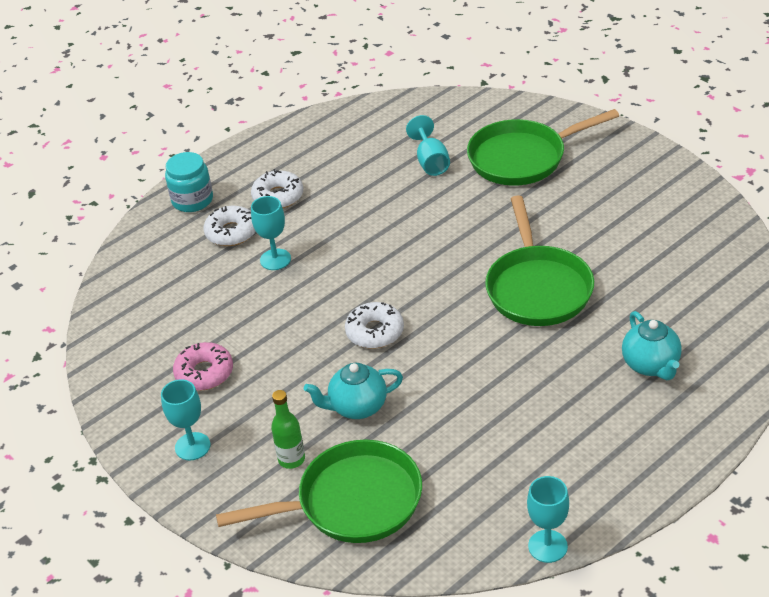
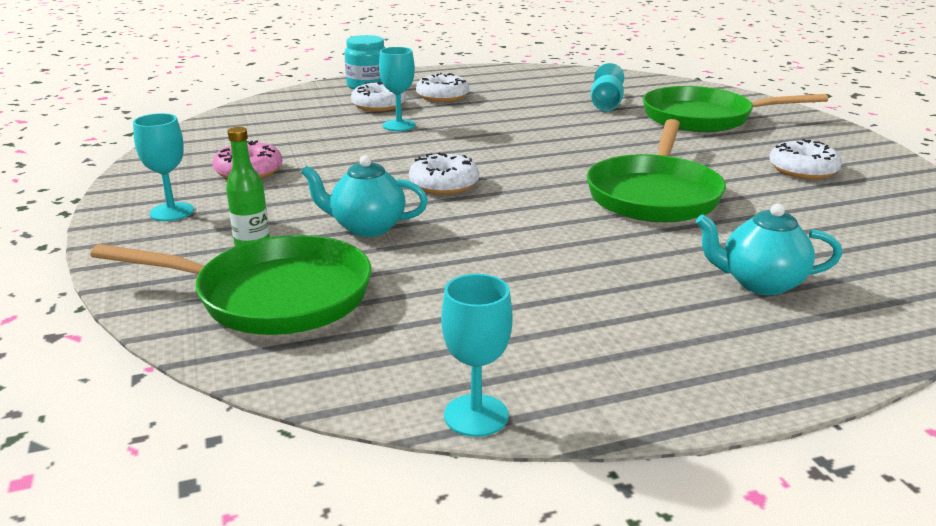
camera: 20 degrees right, 15 degrees down
turquoise teapot [622,311,682,380] -> turquoise teapot turned 90 degrees clockwise [696,203,842,295]
none -> white donut [769,139,842,179]

